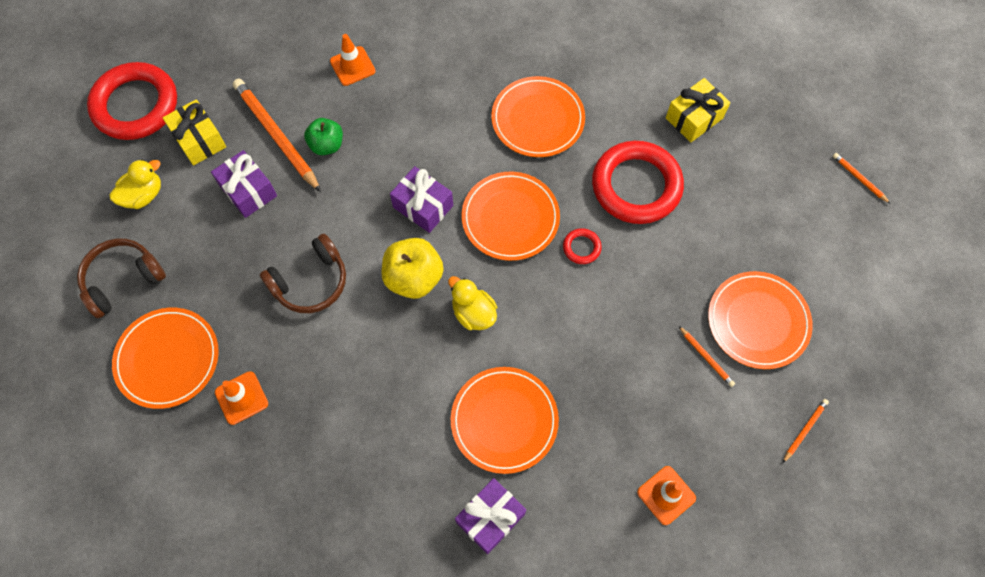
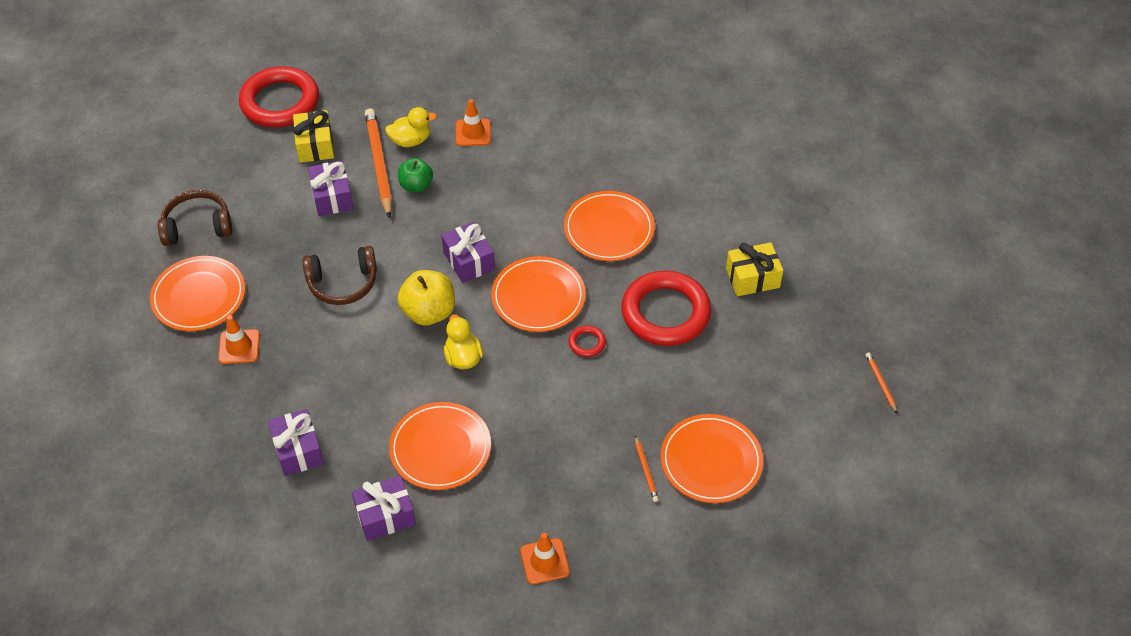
camera: 25 degrees right, 15 degrees down
yellow duck [110,159,161,209] -> yellow duck moved to [385,107,437,147]
orange pencil [783,399,829,463] -> none
none -> purple gift [268,409,324,476]

